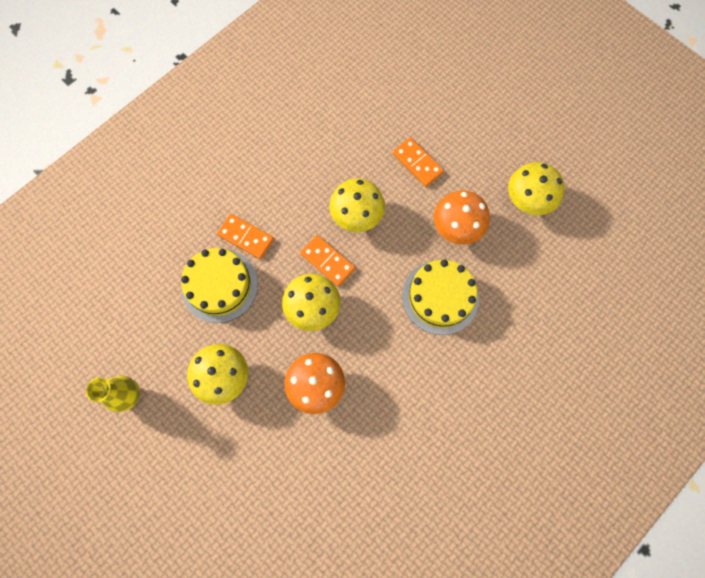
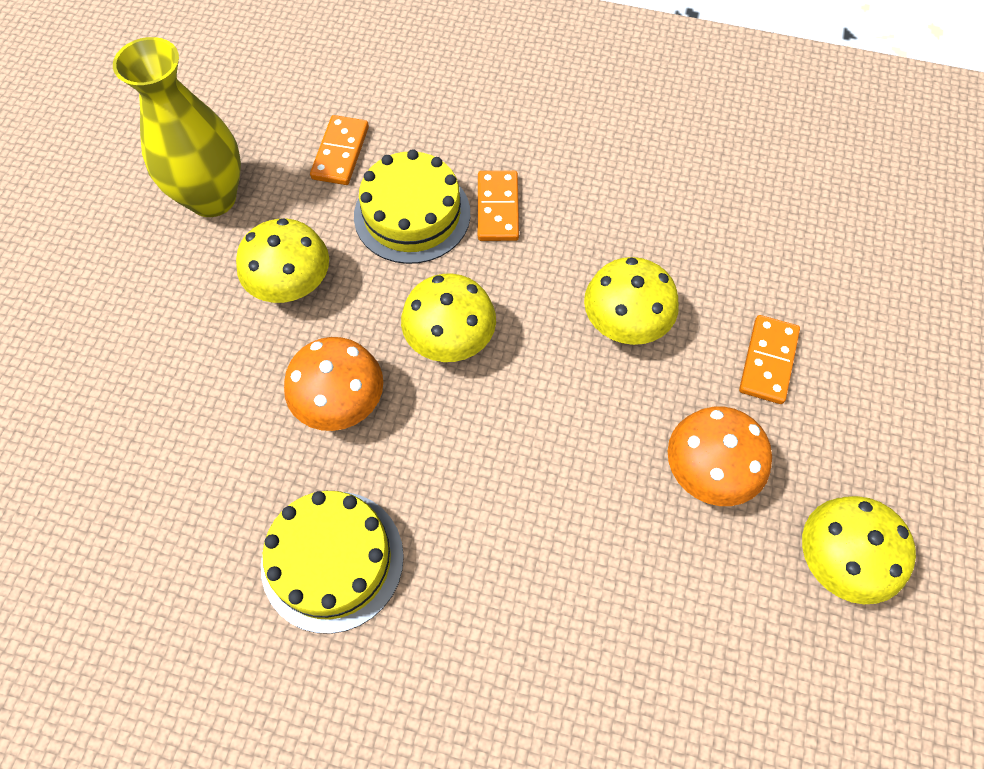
camera: 60 degrees right, 10 degrees down
yellow vase [86,376,140,412] -> yellow vase [113,37,241,217], size x1.72
orange domino [300,235,355,287] -> orange domino moved to [310,115,369,185]
yellow cake [402,260,479,335] -> yellow cake moved to [261,491,404,634]

